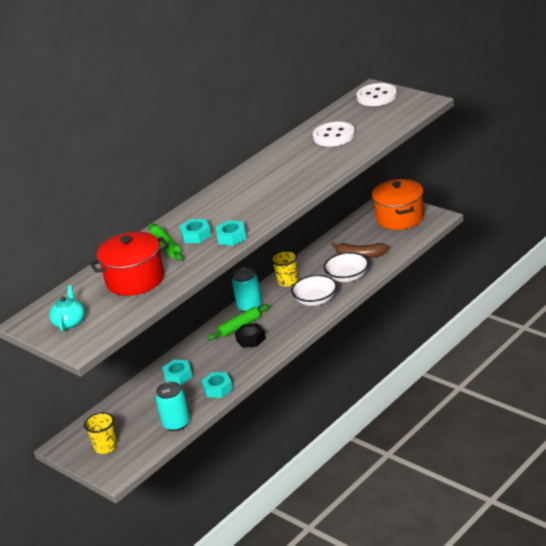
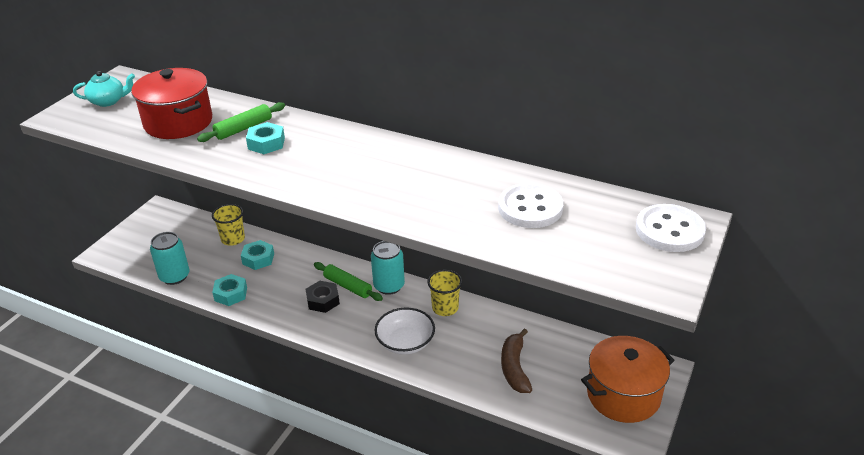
camera: 70 degrees right, 5 degrees up
yellow cup [84,412,117,454] -> yellow cup moved to [212,204,245,246]
turquoise nut [216,220,246,246] -> none
white bowl [324,252,369,282] -> none

